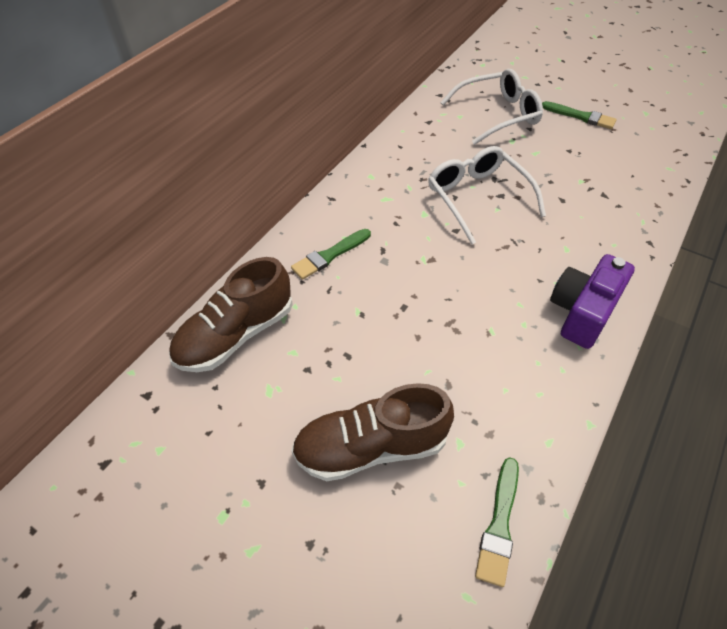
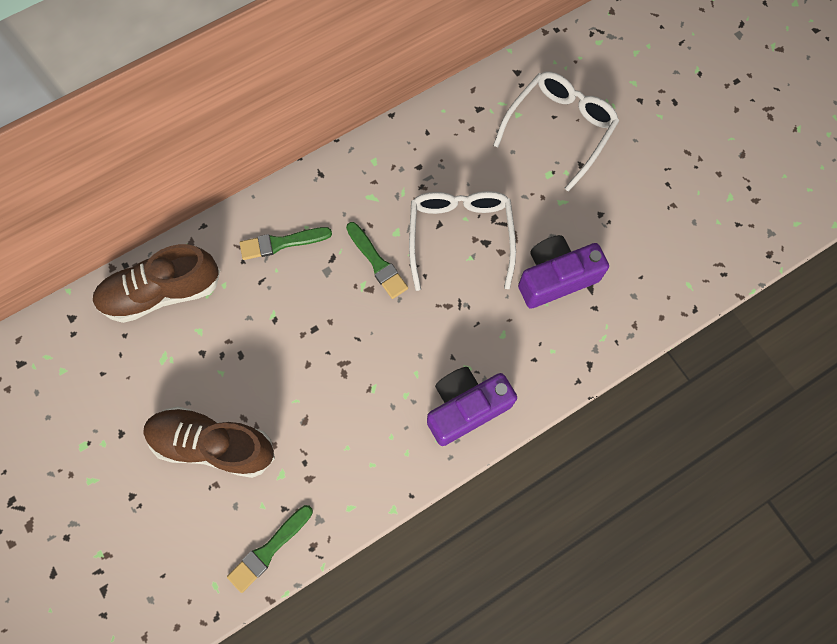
camera: 25 degrees right, 20 degrees up
white glasses [440,69,543,145] -> white glasses turned 60 degrees counterclockwise [493,71,619,192]
green brush [542,101,617,129] -> green brush moved to [346,222,408,299]
none -> purple camera [518,235,609,309]

